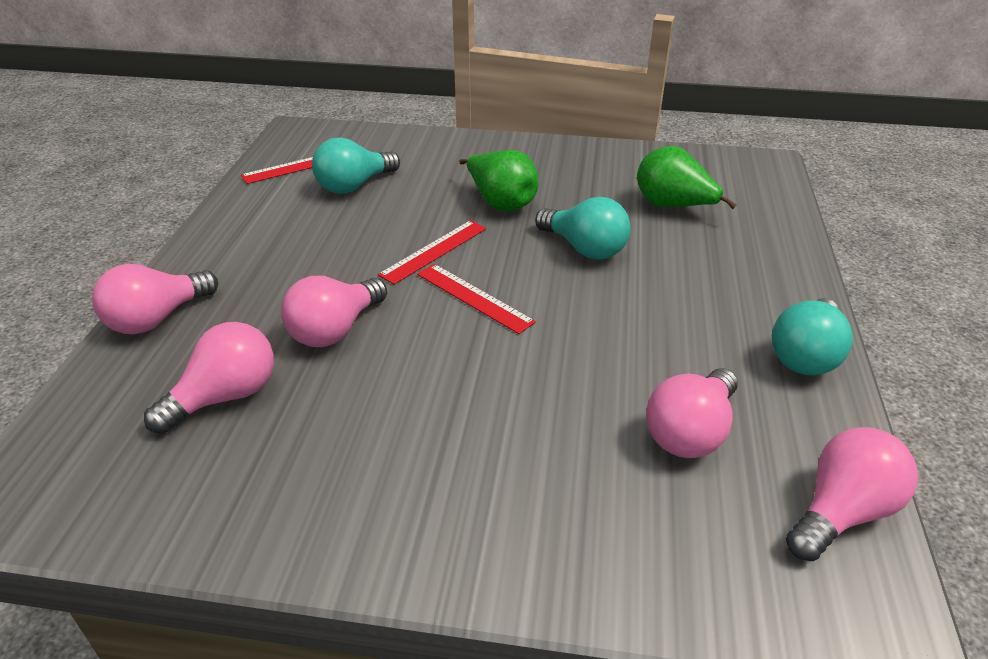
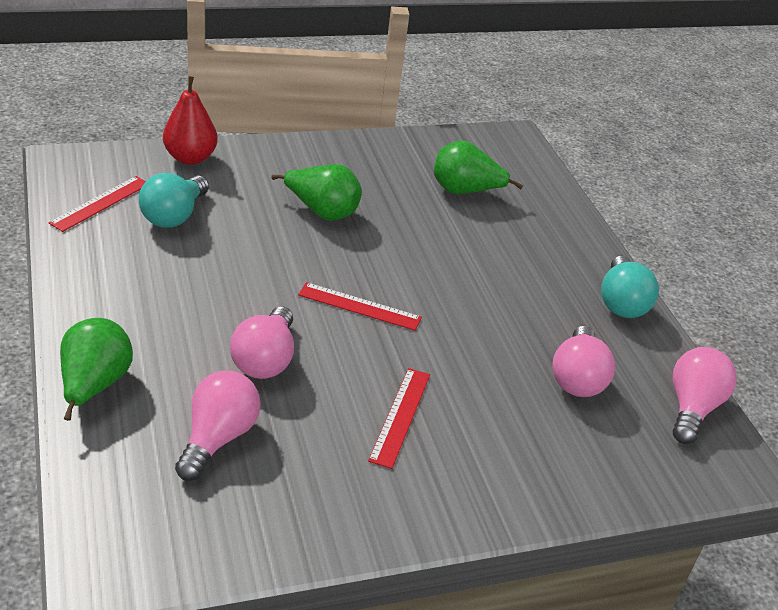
camera: 30 degrees left, 0 degrees up
pink light bulb [92,264,218,334] -> green pear [60,318,133,421]
red ruler [378,220,486,284] -> red ruler moved to [368,368,430,469]
turquoise light bulb [535,197,631,260] -> none
none -> red pear [163,76,218,165]

